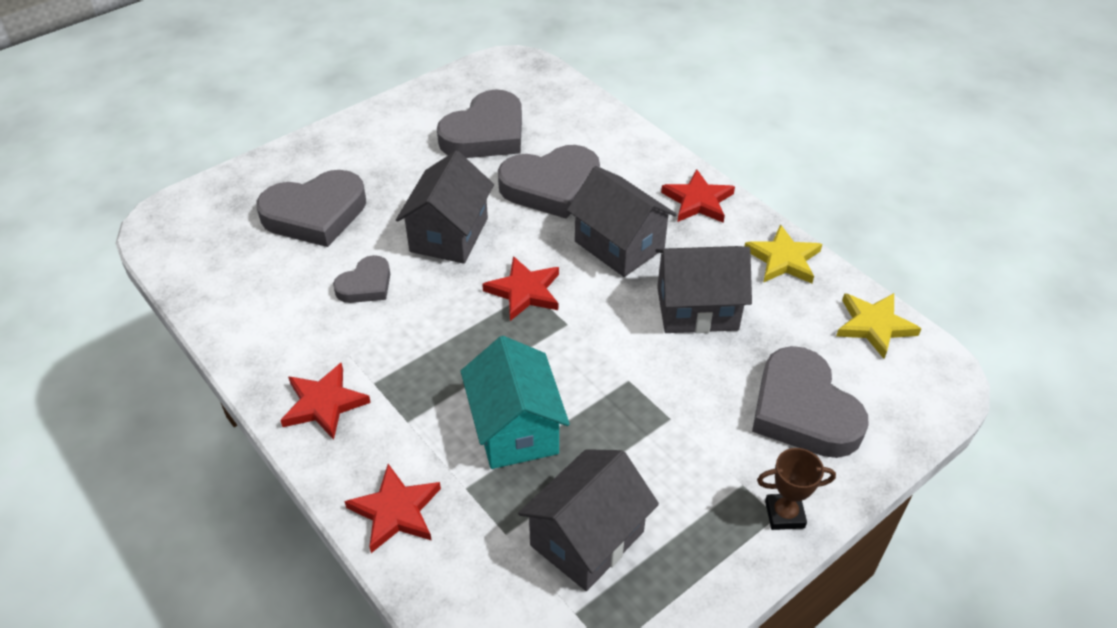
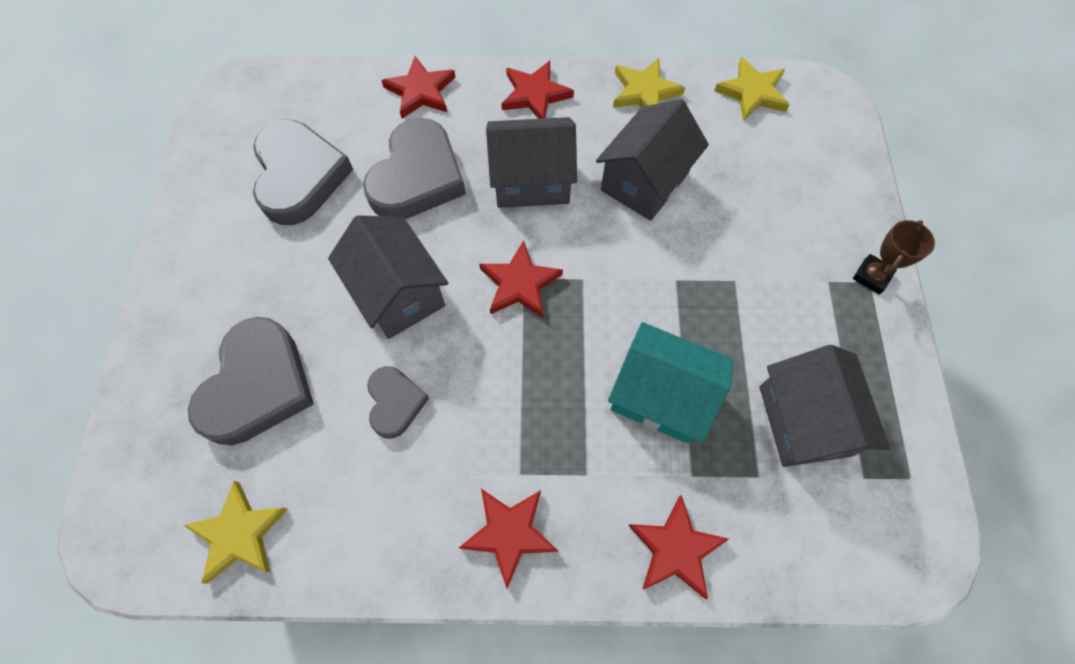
camera: 50 degrees left, 20 degrees up
grey heart [752,346,869,458] -> none
none -> yellow star [184,481,288,584]
none -> red star [381,56,456,119]

